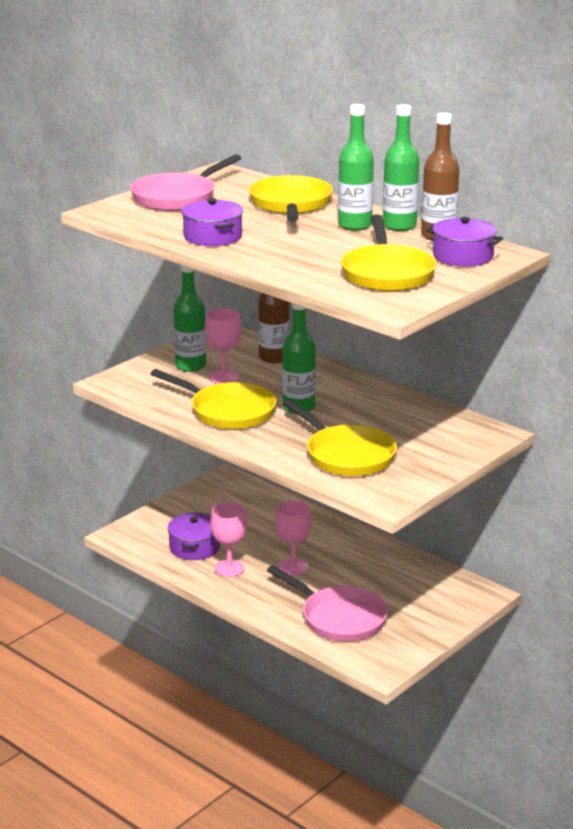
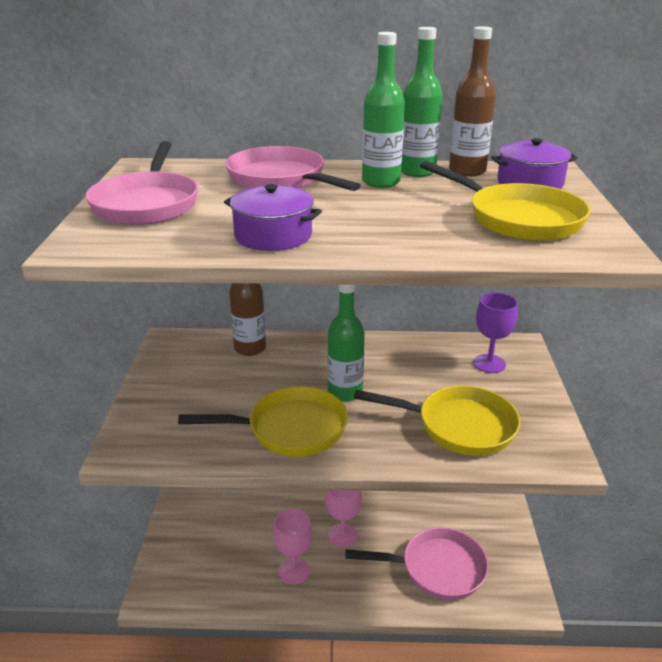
camera: 40 degrees left, 5 degrees up
purple pot [167,513,220,560] -> none
green bottle [173,265,206,372] -> none
pink goblet [205,308,242,384] -> none
yellow pan [248,175,333,221] -> pink pan [225,146,361,191]
none -> purple goblet [473,292,518,373]

